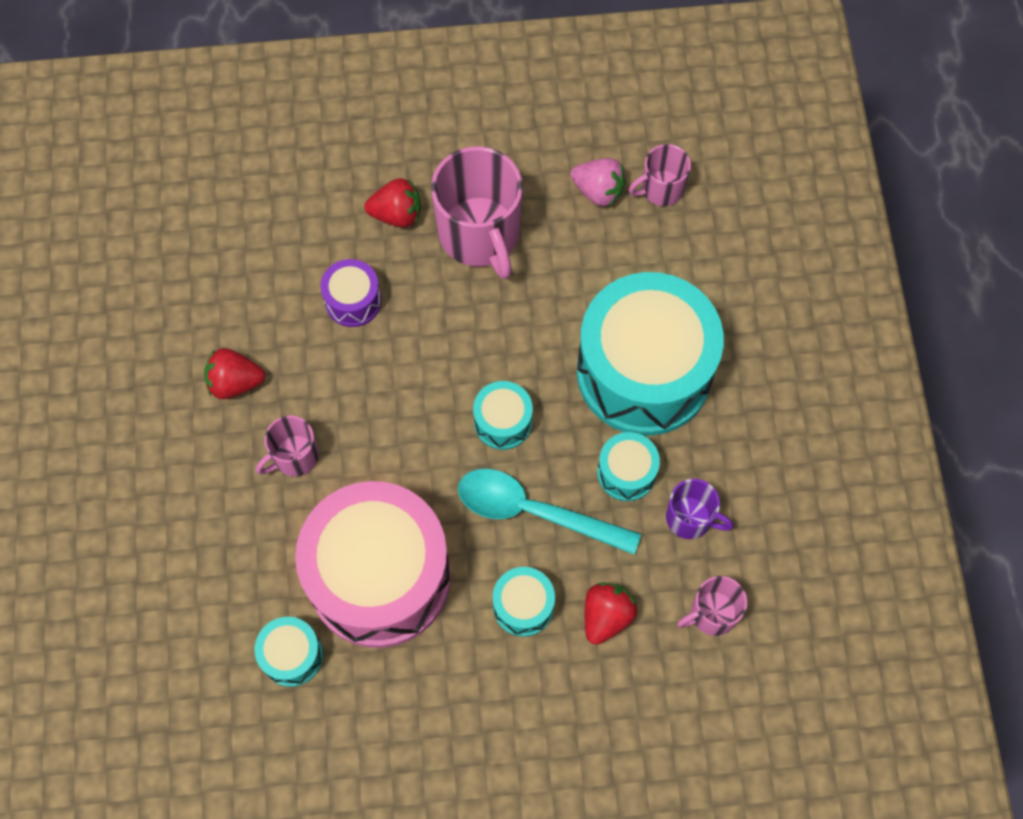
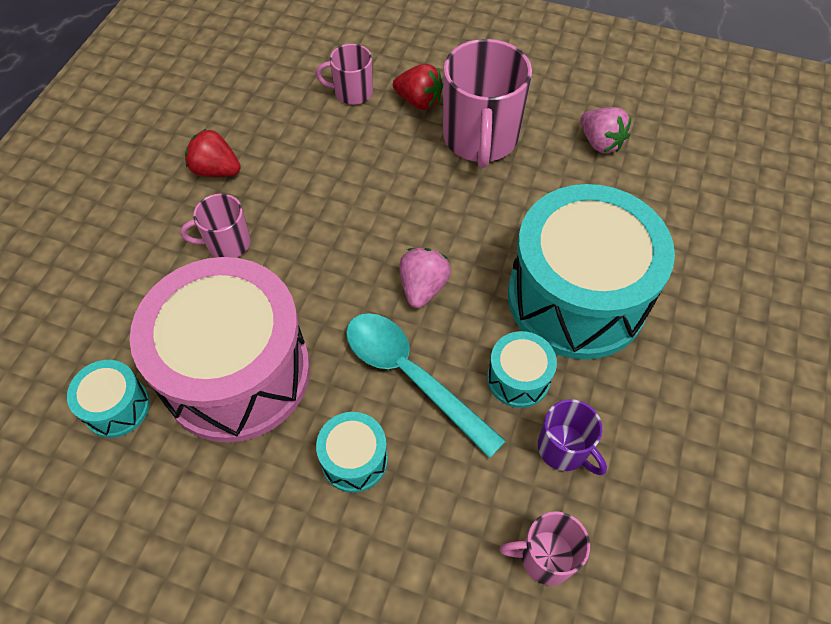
camera: 25 degrees right, 10 degrees down
purple drum [320,259,382,327] -> none
turquoise drum [473,381,533,450] -> pink strawberry [399,248,451,308]
red strawberry [585,583,637,645] -> none
pink mug [629,144,691,206] -> pink mug moved to [316,44,373,105]

